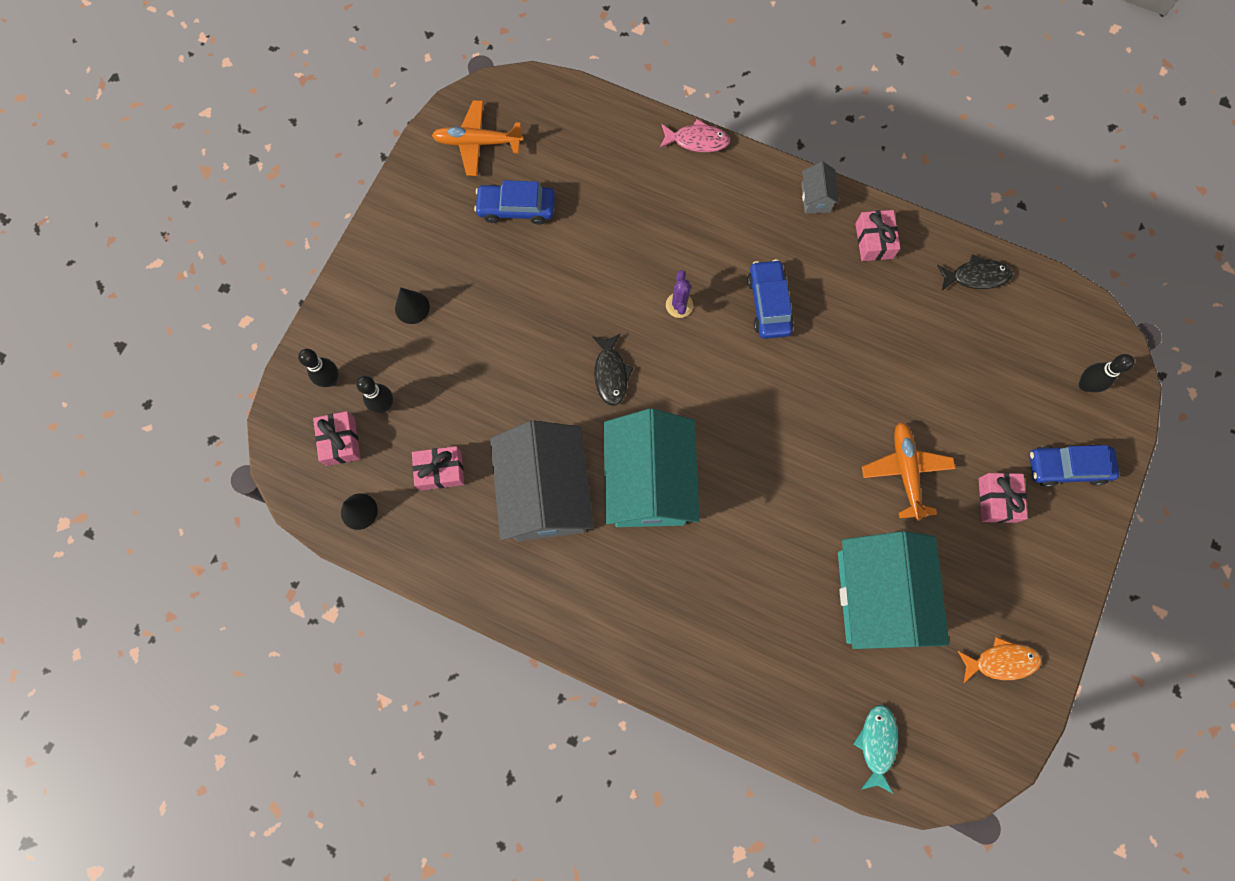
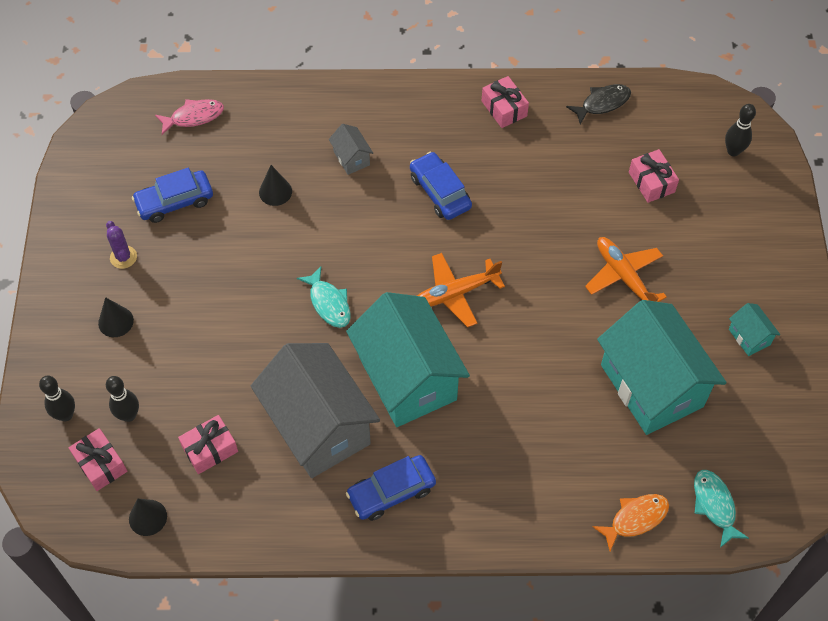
camera: 25 degrees left, 15 degrees down
orange plane [432,100,524,176] -> orange plane moved to [417,253,505,327]
black fish [592,334,633,406] -> turquoise fish [297,266,351,328]
pink fish [660,119,730,152] -> pink fish moved to [155,99,224,135]
purple cactus [666,270,693,318] -> purple cactus moved to [106,221,137,269]
grey house [801,161,839,214] -> grey house moved to [329,124,373,175]
orange fish [958,637,1042,683] -> orange fish moved to [592,494,669,551]
pink gift [979,473,1028,523] -> pink gift moved to [629,149,679,203]
blue car [1029,444,1119,487] -> blue car moved to [346,455,436,521]
none -> black cone [259,165,292,206]
none -> turquoise house [729,303,780,356]

